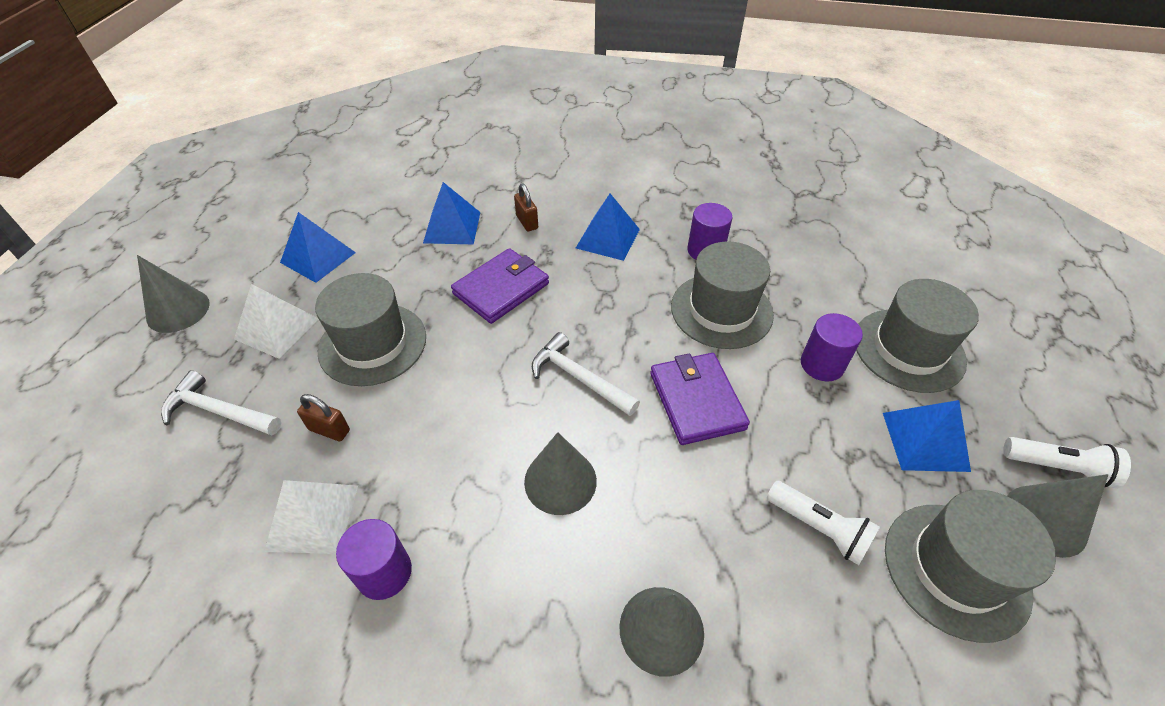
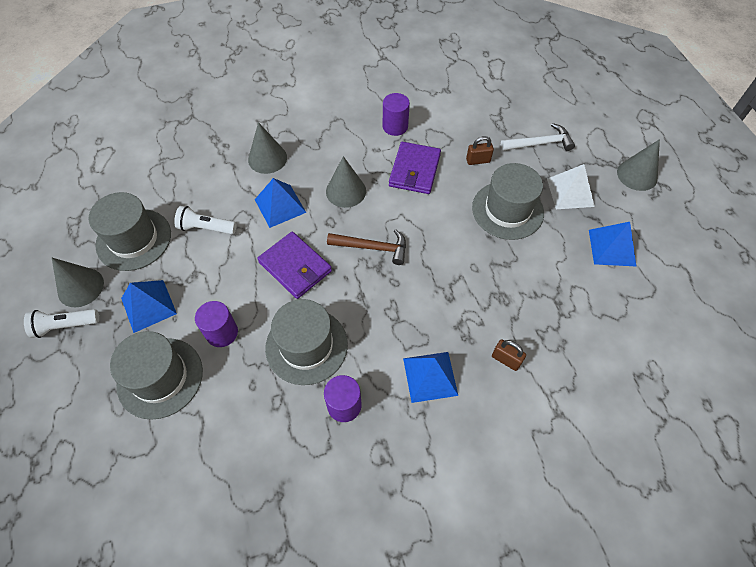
camera: 150 degrees right, 10 degrees up
white pyramid [264,480,358,554] -> none
blue pyramid [423,182,480,244] -> blue pyramid moved to [255,178,306,228]
purple wallet [451,248,549,324] -> purple wallet moved to [389,142,441,194]
white hammer [532,332,640,416] -> brown hammer [327,229,406,265]

